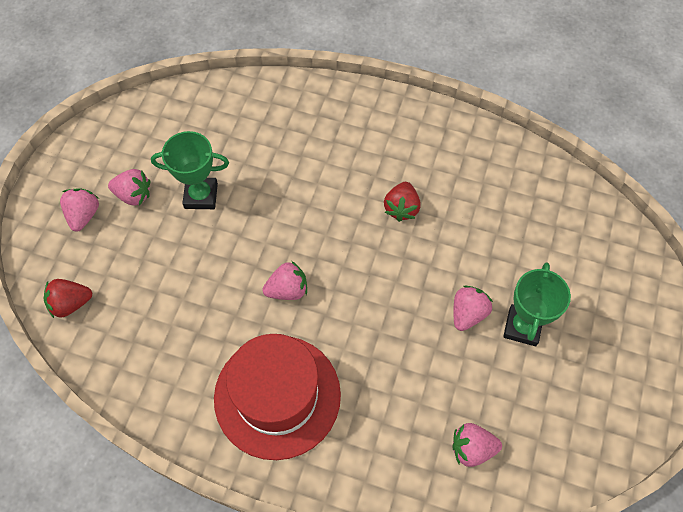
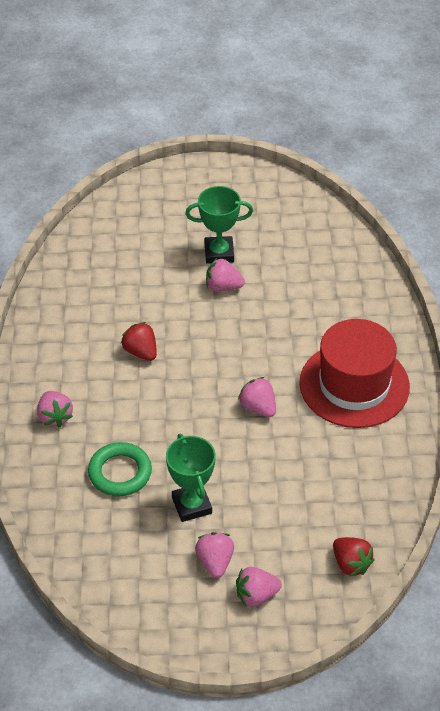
camera: 110 degrees left, 15 degrees down
red strawberry [384,182,421,222] -> red strawberry turned 120 degrees counterclockwise [121,322,157,361]
pink strawberry [453,423,502,467] -> pink strawberry moved to [37,391,73,428]
none -> green ring [88,442,152,496]

